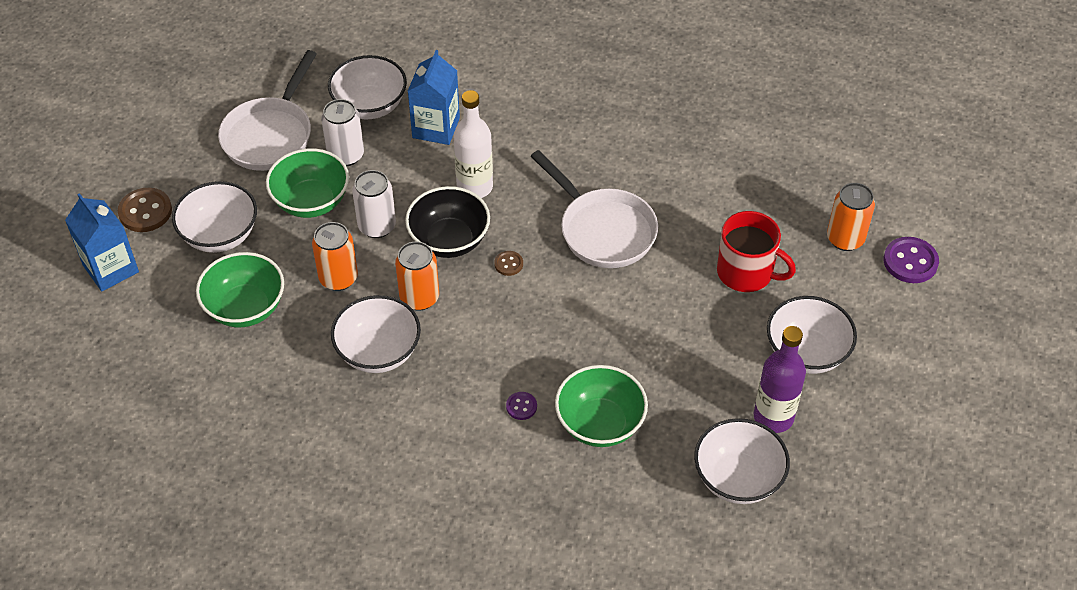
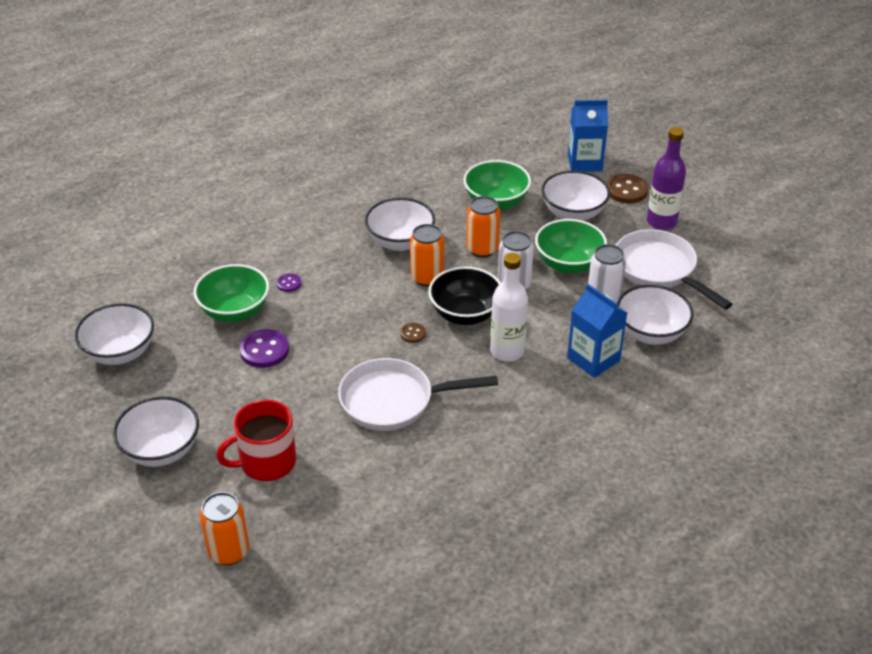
camera: 125 degrees right, 10 degrees down
purple bottle [754,326,806,433] -> purple bottle moved to [647,127,686,230]
purple button [884,237,939,283] -> purple button moved to [239,329,289,368]

